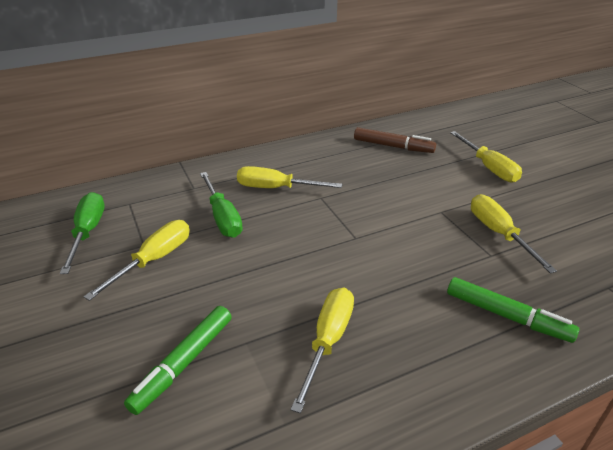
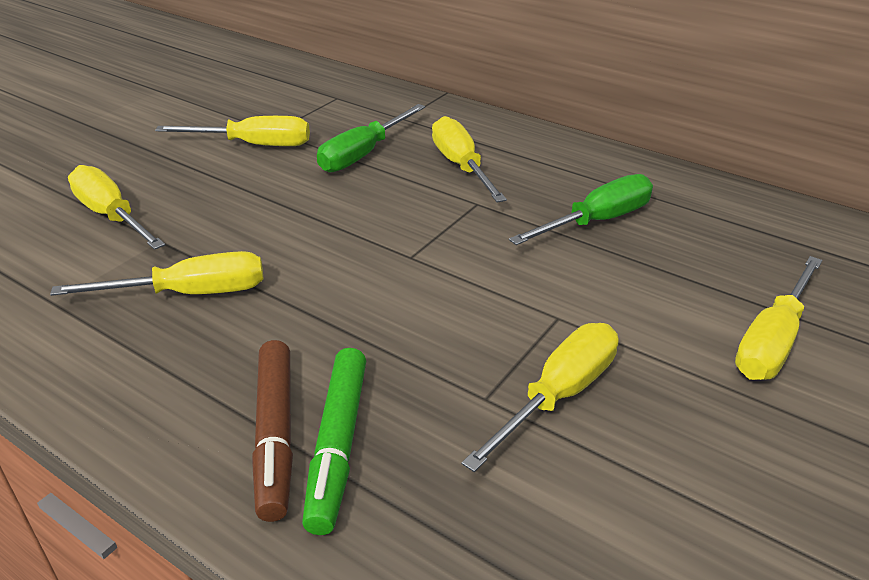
camera: 60 degrees right, 0 degrees up
green screwdriver [60,192,105,274] -> green screwdriver moved to [509,174,653,245]
green marker [124,306,232,415] -> yellow screwdriver [68,165,165,250]
brown marker [354,127,436,153] -> brown marker moved to [252,340,293,522]

